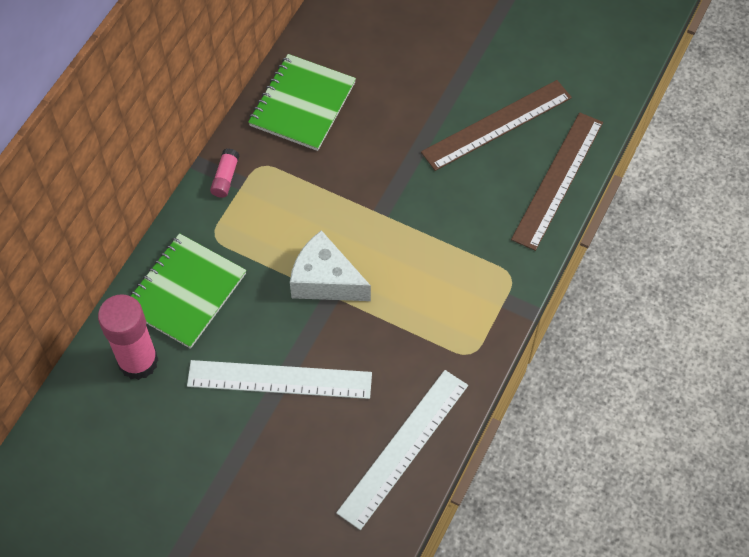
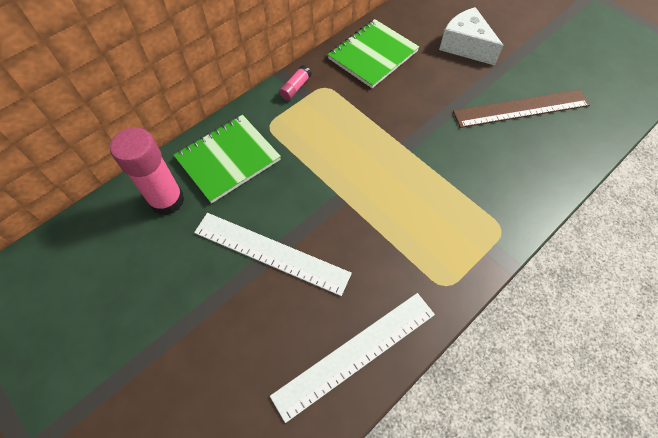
camera: 20 degrees right, 0 degrees up
white cheese [290,230,371,301] -> white cheese moved to [439,7,503,65]
brown ruler [511,112,603,251] -> none

